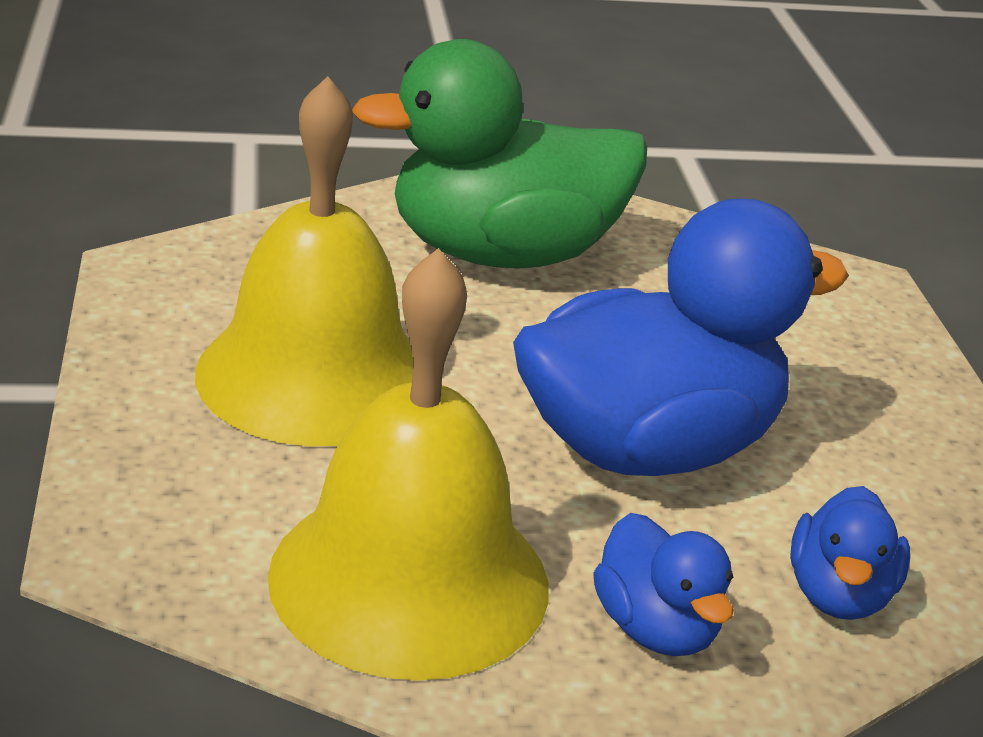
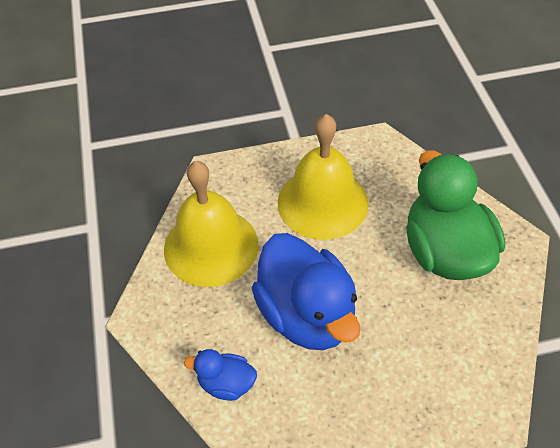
camera: 90 degrees right, 20 degrees up
blue duck [593,513,734,656] -> none

